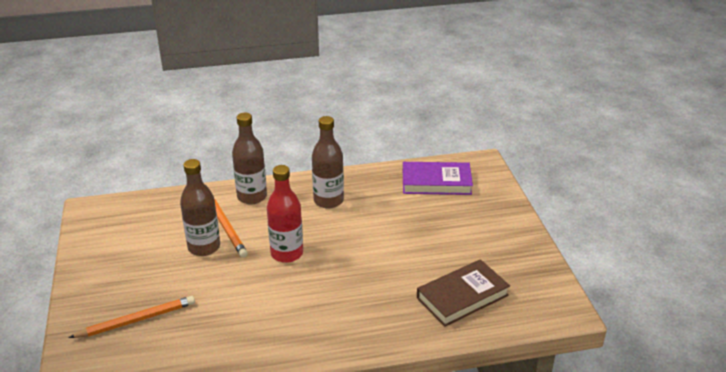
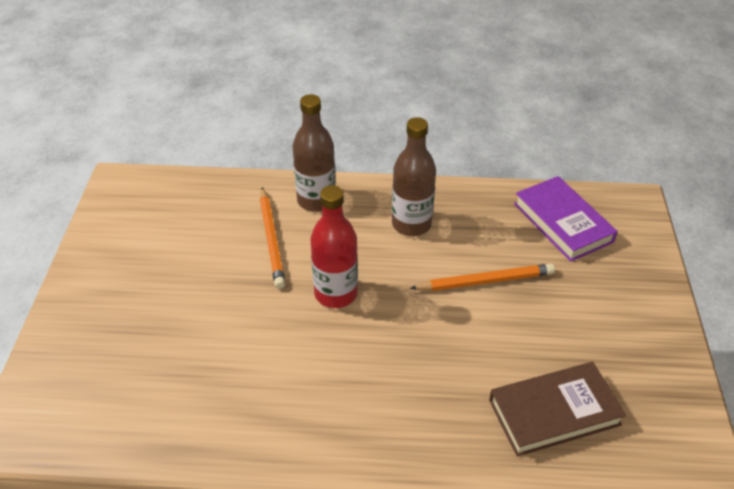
camera: 15 degrees right, 10 degrees up
orange pencil [69,296,195,338] -> orange pencil moved to [409,264,555,291]
brown bottle [180,159,220,256] -> none
purple book [403,162,473,195] -> purple book turned 45 degrees clockwise [514,176,618,262]

